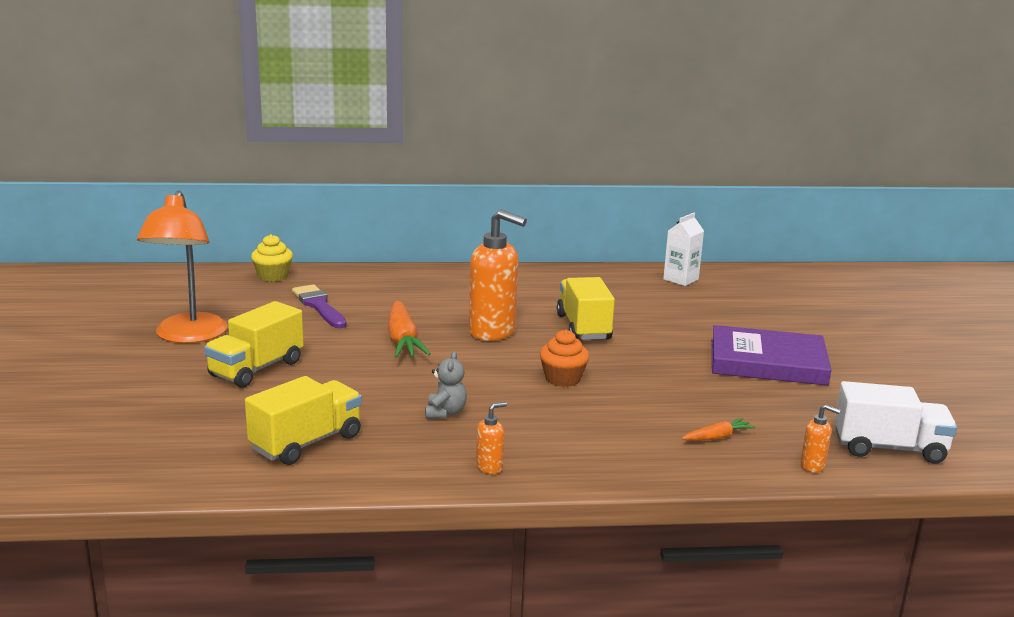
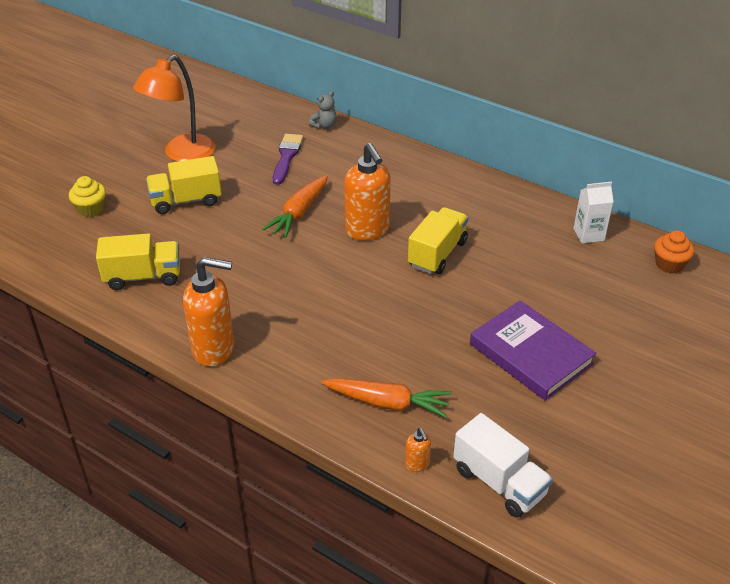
camera: 40 degrees right, 20 degrees up
yellow cupcake [251,234,293,282] -> yellow cupcake moved to [69,176,106,217]
grey teddy bear [425,351,467,419] -> grey teddy bear moved to [309,91,337,129]
orange soap dispenser [476,402,507,474] -> orange soap dispenser [183,257,235,367], size x2.31
orange cupcake [540,330,589,387] -> orange cupcake moved to [654,230,694,273]
orange carrot [682,418,756,441] -> orange carrot [321,378,452,418], size x1.92

